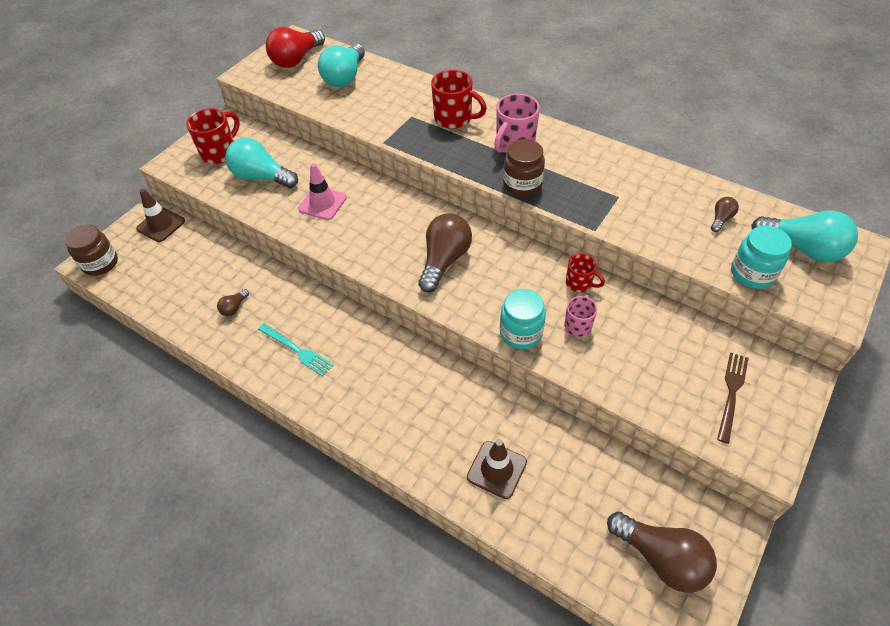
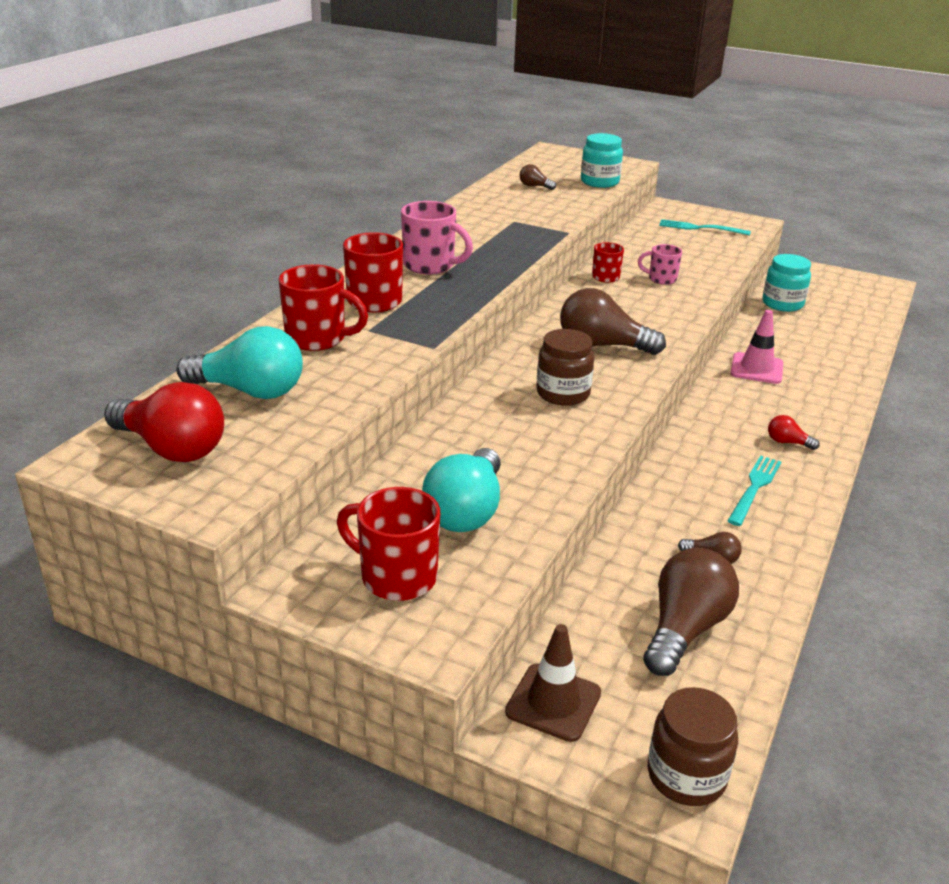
camera: 100 degrees left, 20 degrees down
pink traffic cone [298,163,347,220] -> pink traffic cone moved to [731,310,783,384]
brown traffic cone [467,439,527,499] -> none
turquoise jar [500,289,546,349] -> turquoise jar moved to [763,254,811,312]
brown jar [503,139,545,197] -> brown jar moved to [536,329,594,406]
brown light bulb [607,512,717,593] -> brown light bulb moved to [643,548,739,676]
brown fork [717,352,749,444] -> turquoise fork [659,219,751,236]
turquoise light bulb [751,210,858,262] -> none
none -> red mug [278,264,368,351]
none -> red light bulb [768,415,820,450]

